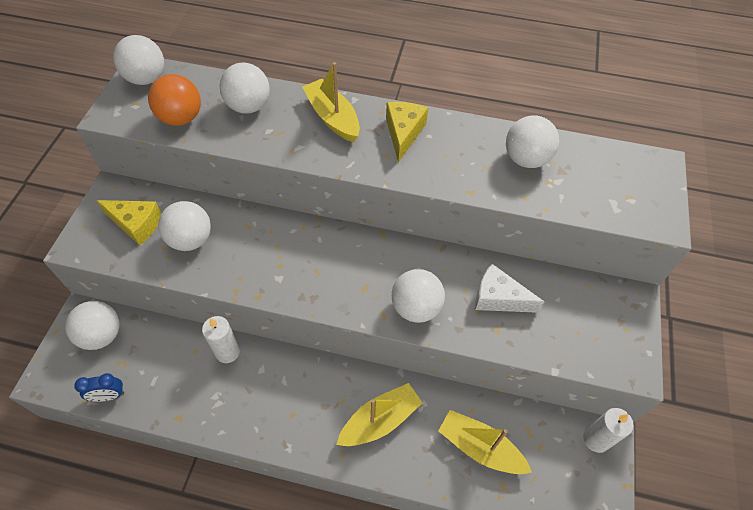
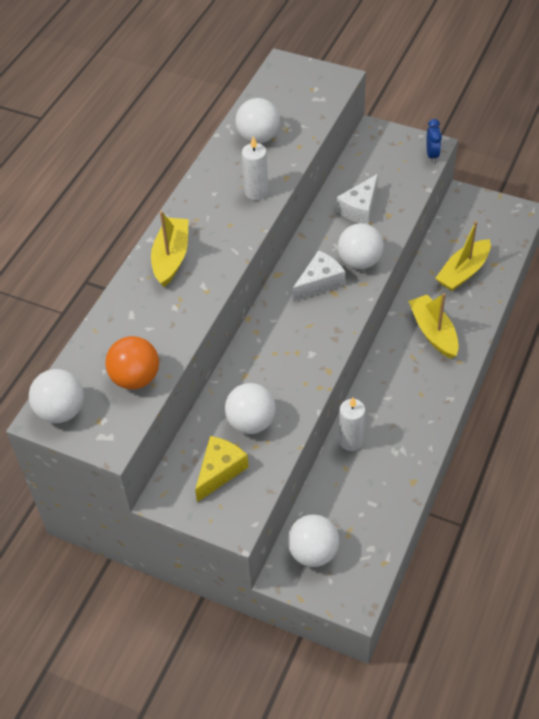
camera: 75 degrees left, 5 degrees down
blue clock [74,373,124,402] -> blue clock moved to [426,119,442,163]
white ball [220,63,270,114] -> none
yellow boat [302,62,360,142] -> yellow boat turned 120 degrees clockwise [151,211,189,287]
yellow cheese [386,102,428,163] -> none
white candle [583,408,634,453] -> white candle moved to [242,136,268,200]
none -> white cheese [292,250,345,302]

